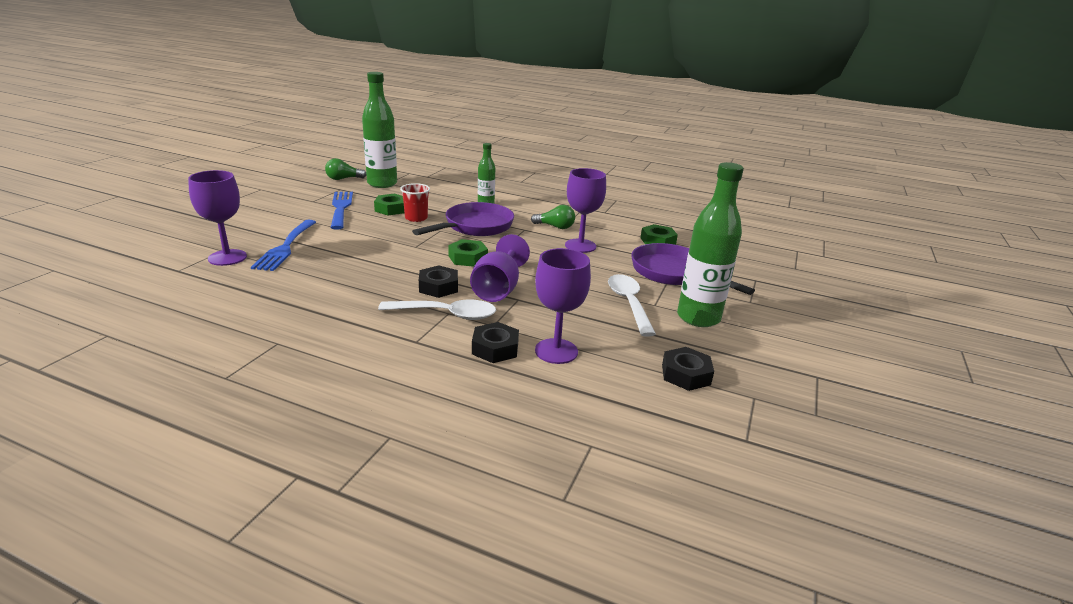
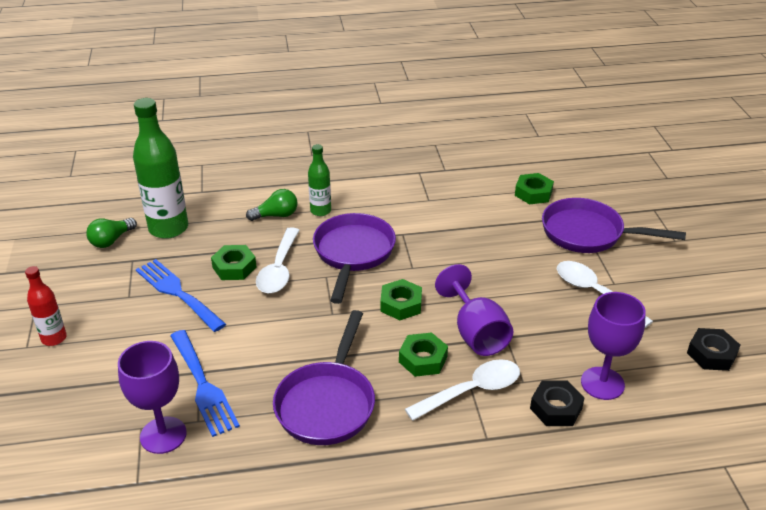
camera: 30 degrees left, 10 degrees up
red cup [400,183,430,222] -> white spoon [256,227,300,293]
black nut [419,265,458,298] -> green nut [399,332,448,377]
green light bulb [531,205,575,229] -> green light bulb moved to [246,189,297,221]
purple goblet [565,168,606,253] -> none
green bottle [677,162,744,327] -> none
none -> red bottle [25,266,67,346]
none -> purple pan [273,310,375,445]

